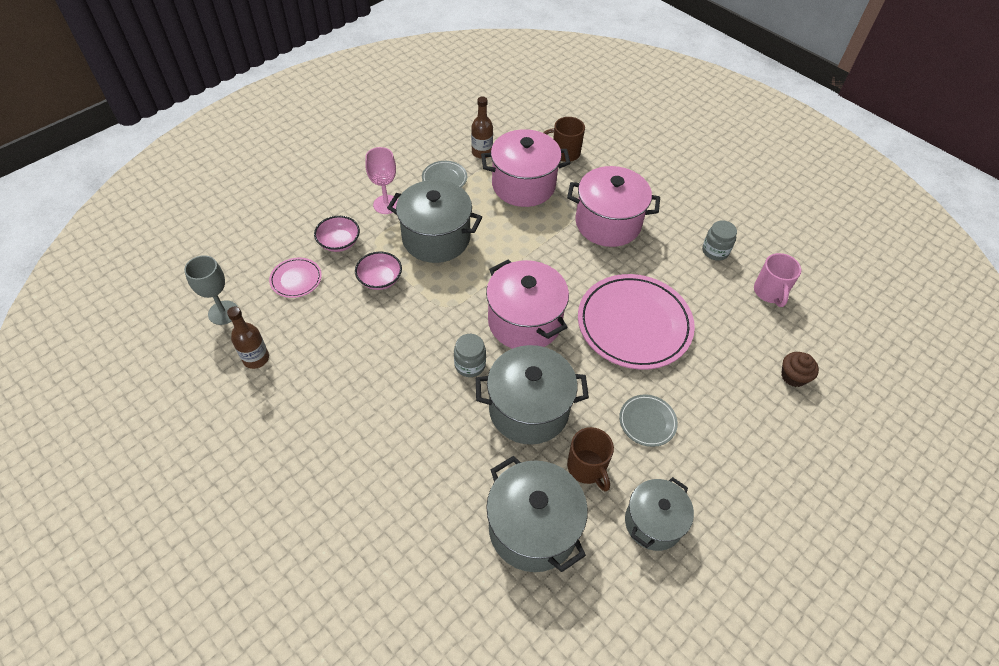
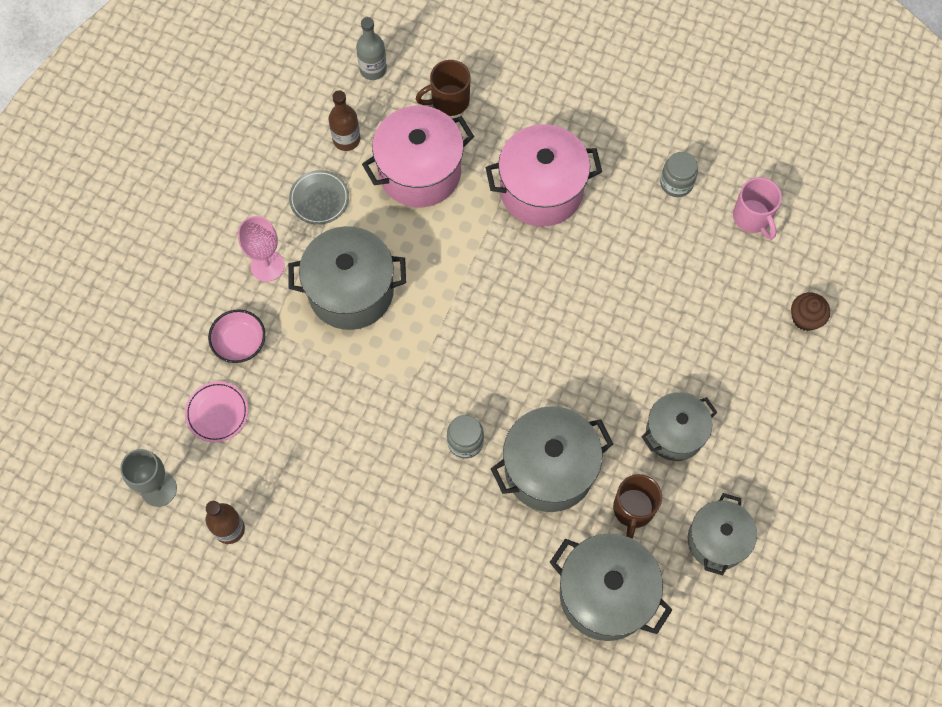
camera: 20 degrees left, 15 degrees up
pink bowl [355,252,402,290] -> none
pink pot [486,259,569,349] -> none
brown mug [567,427,614,491] -> brown mug turned 60 degrees clockwise [613,474,662,539]
pink plate [578,274,695,370] -> none
grey plate [619,395,678,447] -> grey pot [641,392,717,461]
none -> grey bottle [356,17,387,80]

